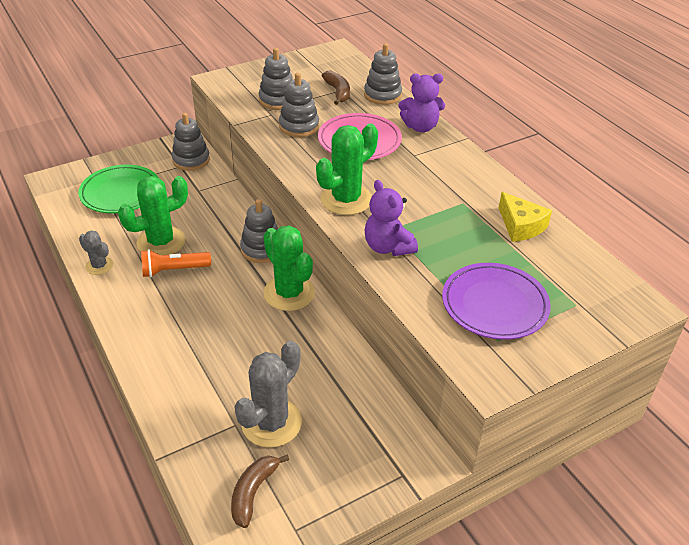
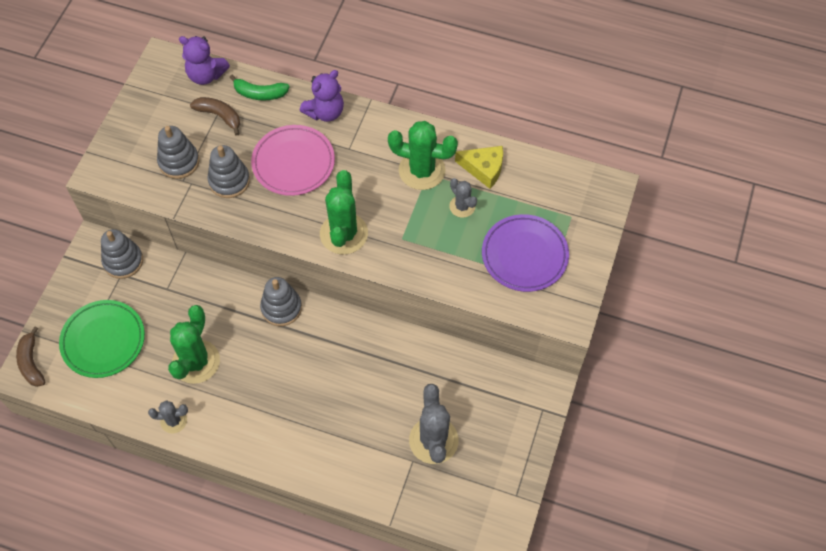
camera: 40 degrees left, 20 degrees up
orange flashlight [141,249,211,277] -> none
brown banana [231,454,289,528] -> brown banana moved to [16,326,45,387]
green cactus [263,225,315,311] -> green cactus moved to [388,121,458,190]
grey stacking toy [364,43,402,105] -> green banana [229,75,290,100]
purple teddy bear [365,180,418,256] -> purple teddy bear moved to [179,36,230,85]
none -> grey cactus [449,178,477,218]

